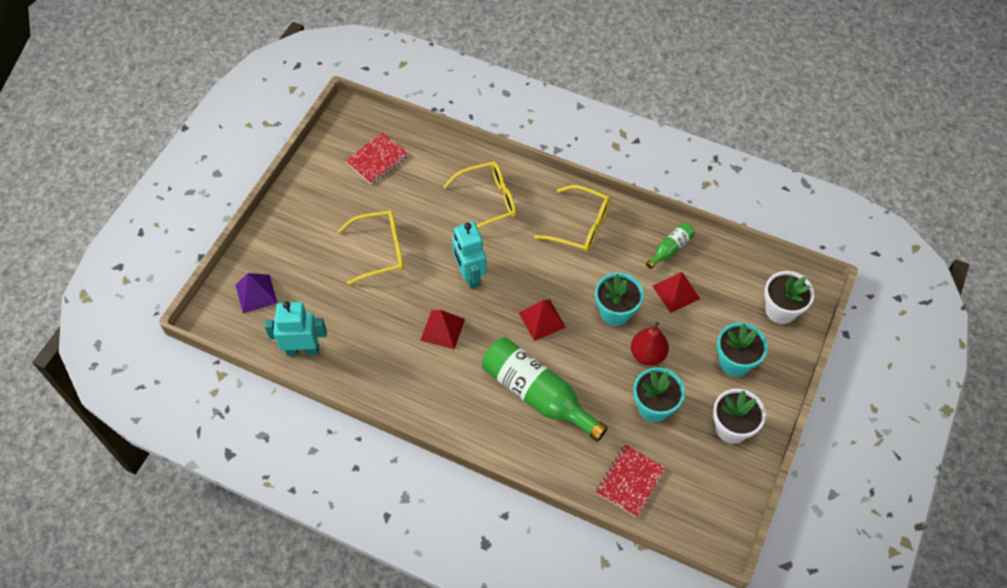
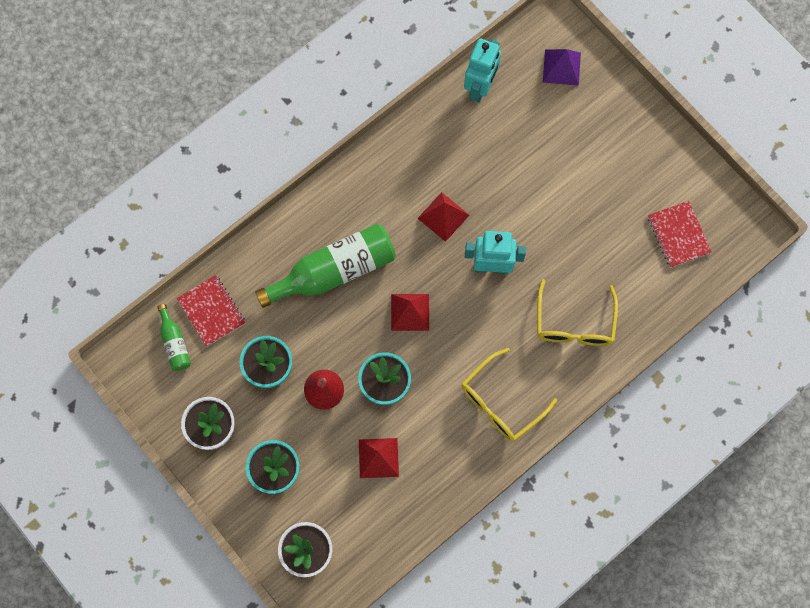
camera: 115 degrees right, 15 degrees up
yellow glasses [338,211,404,285] -> none
green bottle [646,223,695,269] -> green bottle moved to [158,304,191,371]

